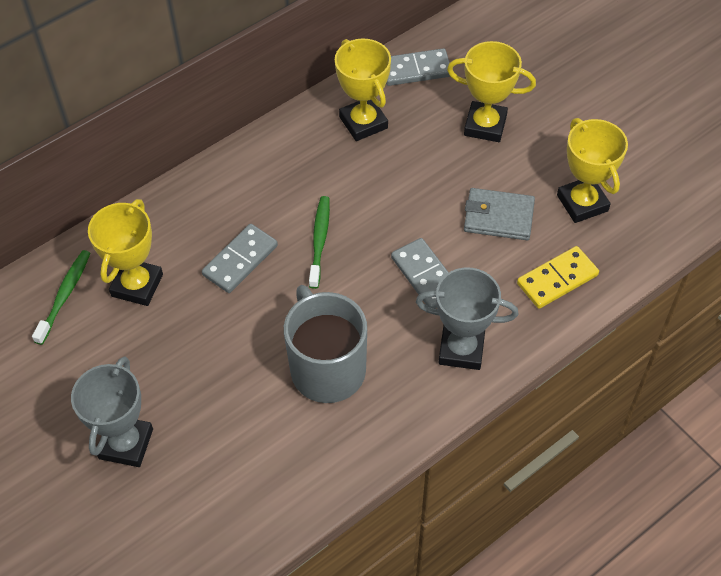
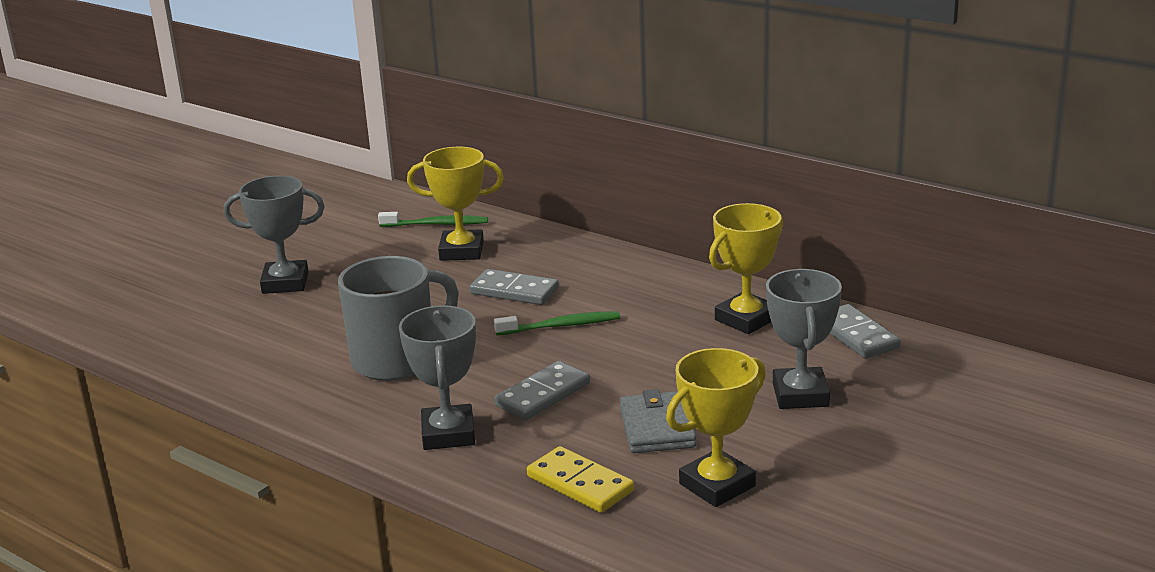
camera: 75 degrees right, 30 degrees down
yellow trophy [447,41,536,142] -> grey trophy [766,269,842,409]

